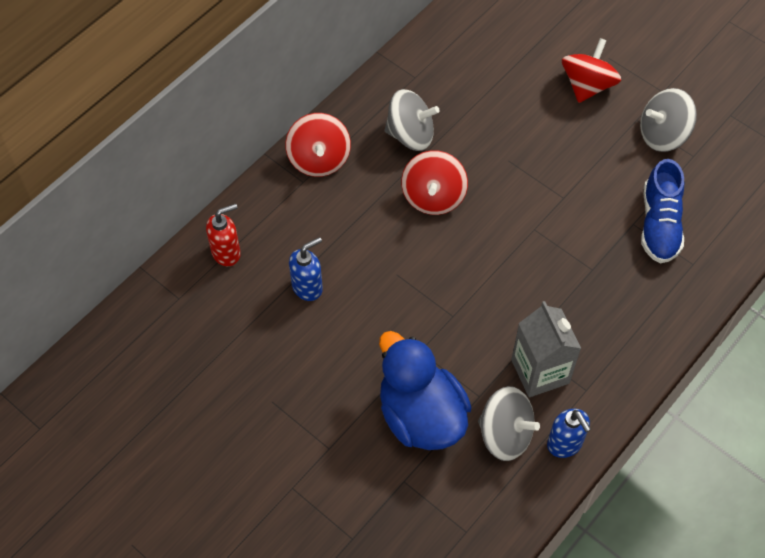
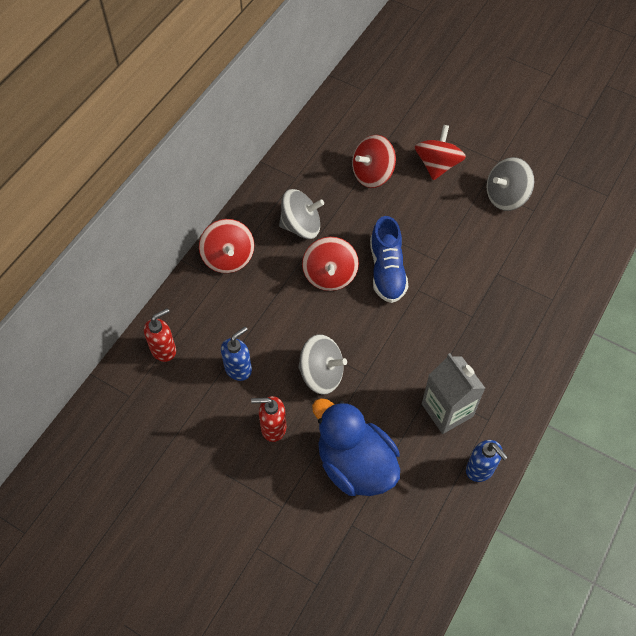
camera: 10 degrees left, 0 degrees up
grey spinning top [478,386,540,461] -> grey spinning top moved to [298,334,347,395]
blue shoe [641,159,684,263] -> blue shoe moved to [370,216,408,303]
none -> red soap dispenser [251,396,286,442]
none -> red spinning top [352,135,396,188]

